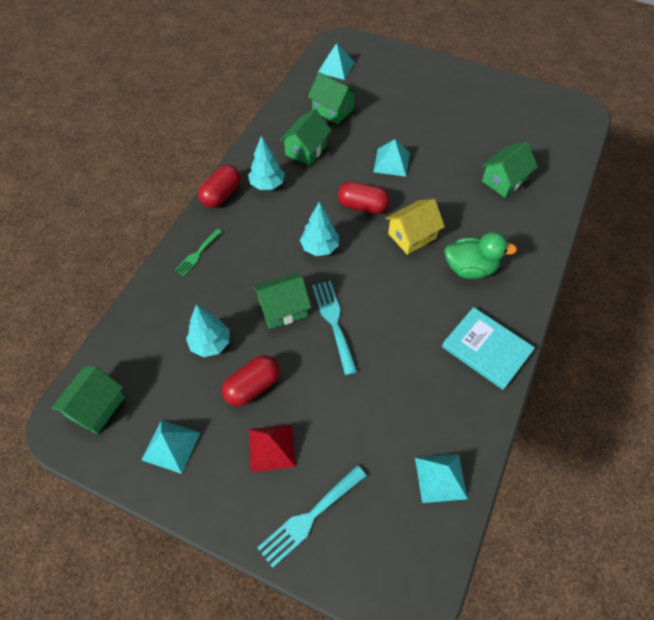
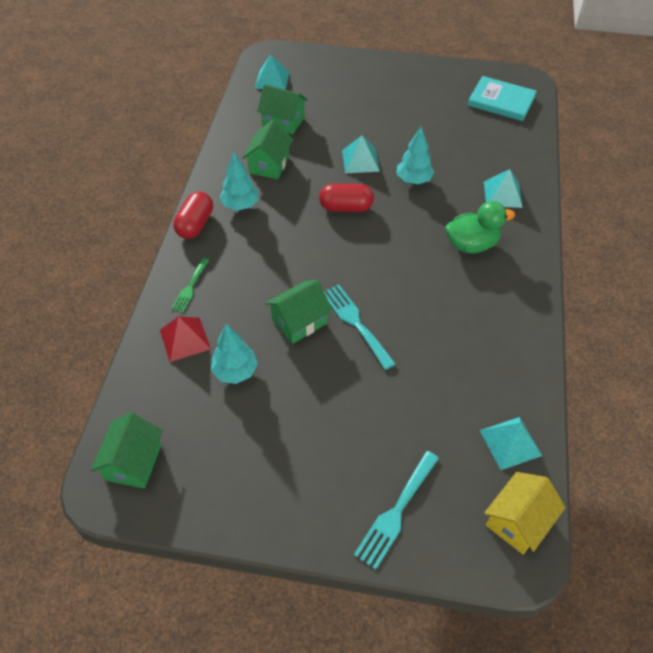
camera: 15 degrees left, 5 degrees down
turquoise pyramid [142,420,200,474] -> turquoise pyramid moved to [484,169,523,208]
red capsule [222,355,280,406] -> none
red pyramid [249,424,296,472] -> red pyramid moved to [160,316,211,362]
turquoise tree [300,202,339,256] -> turquoise tree moved to [397,127,434,184]
yellow house [385,199,445,255] -> yellow house moved to [484,472,566,554]
turquoise book [442,307,535,390] -> turquoise book moved to [468,76,537,121]
green house [482,142,538,198] -> none

